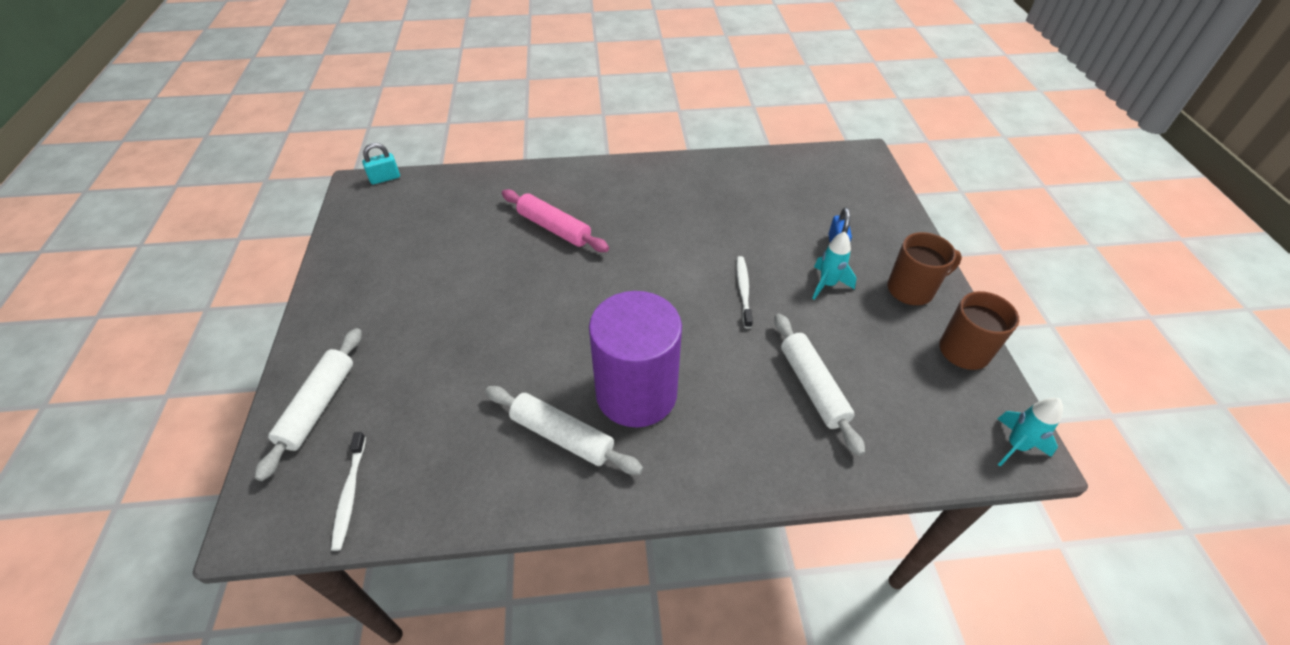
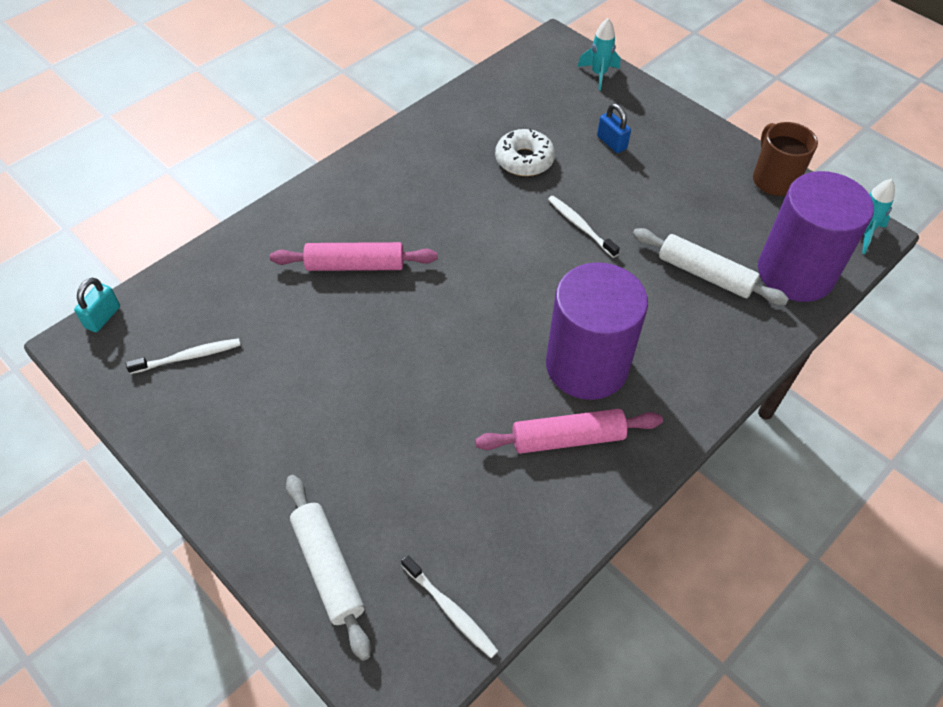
camera: 40 degrees left, 5 degrees up
white rolling pin [485,386,643,475] -> pink rolling pin [475,409,663,454]
turquoise rocket [812,232,857,300] -> turquoise rocket moved to [577,18,620,90]
brown mug [887,232,962,305] -> none
none -> white toothbrush [126,338,241,374]
none -> white donut [495,128,555,176]
none -> purple cylinder [758,171,874,302]

